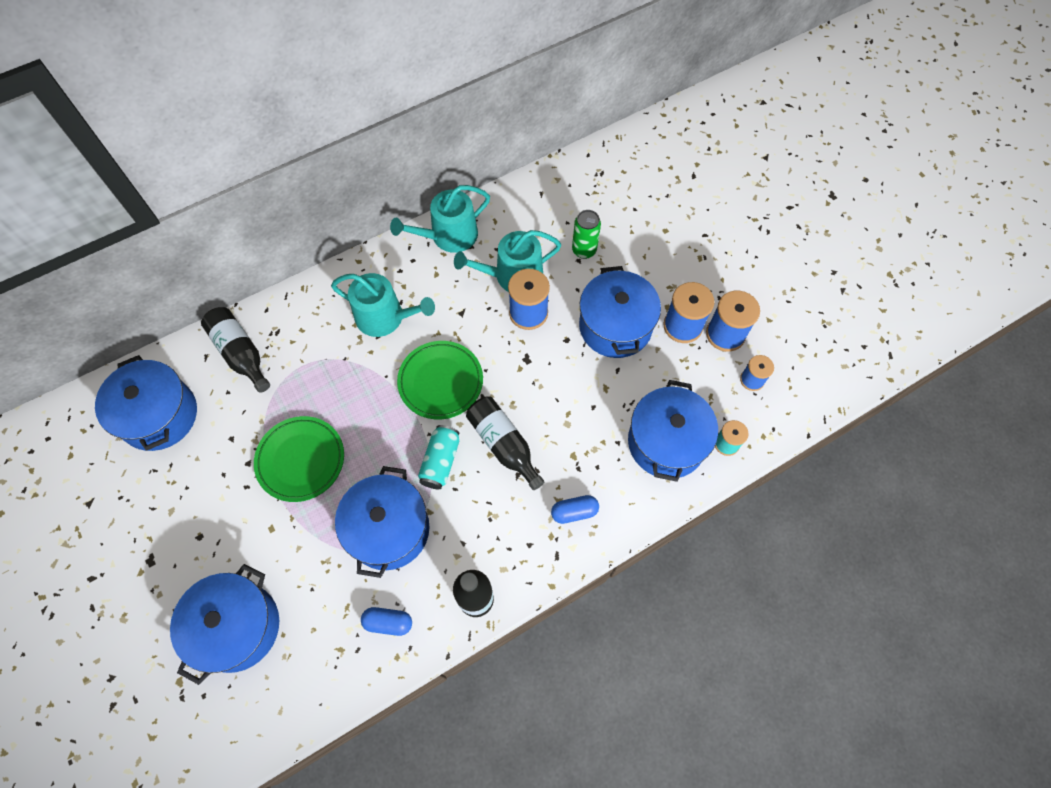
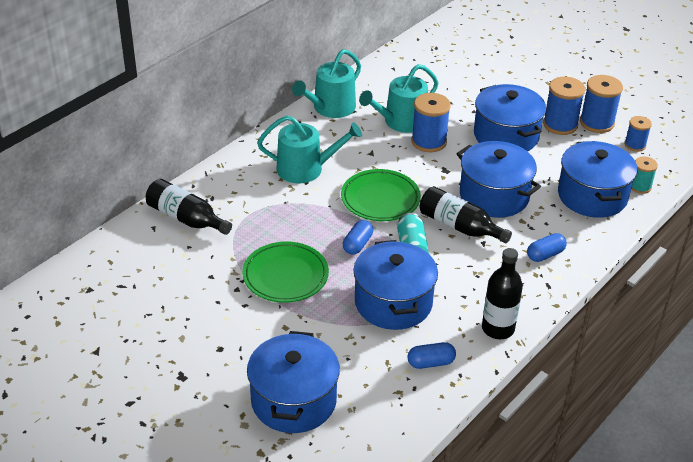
camera: 20 degrees left, 25 degrees down
blue pot [95,355,197,451] -> blue pot moved to [456,141,541,218]
green can [572,210,601,259] -> none
none -> blue capsule [343,220,373,255]

